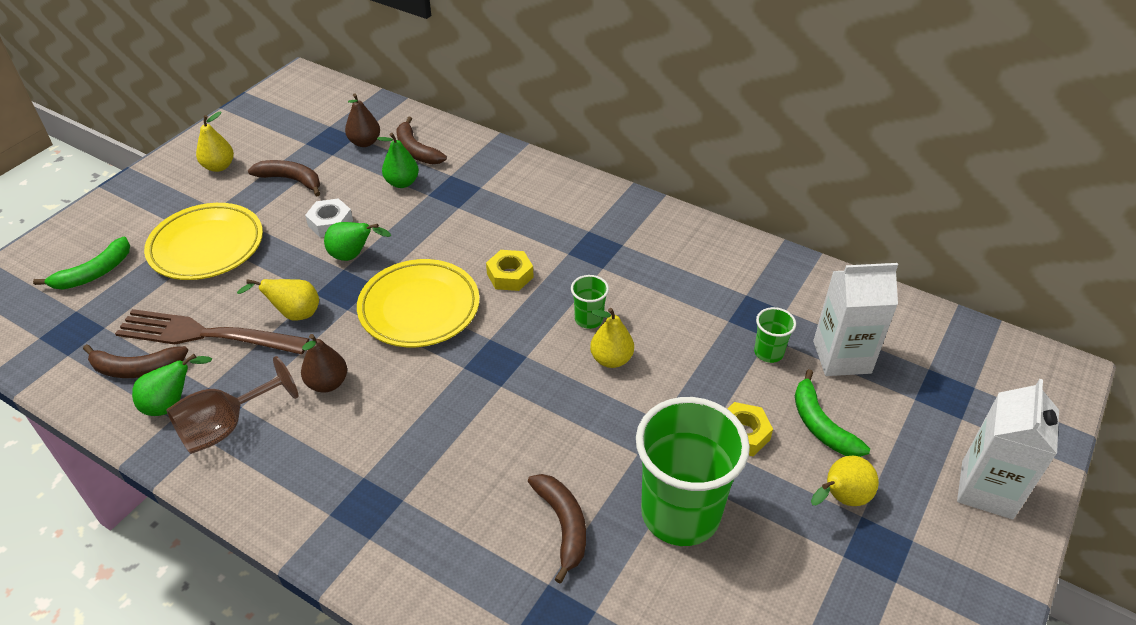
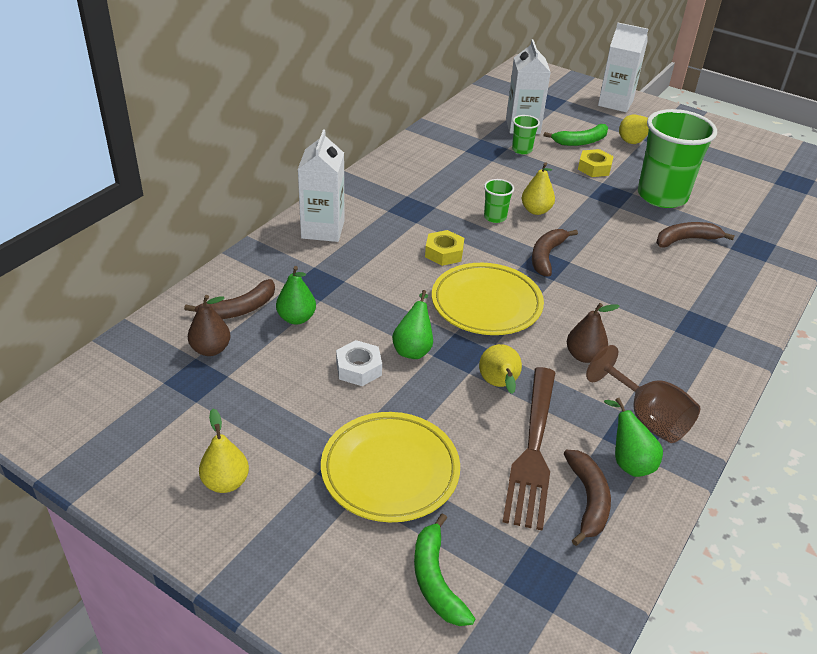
camera: 90 degrees left, 5 degrees down
green banana [33,237,130,290] -> green banana turned 150 degrees counterclockwise [414,513,475,626]
brown banana [248,160,320,196] -> brown banana moved to [532,229,578,277]
none -> white carton [298,129,344,242]

